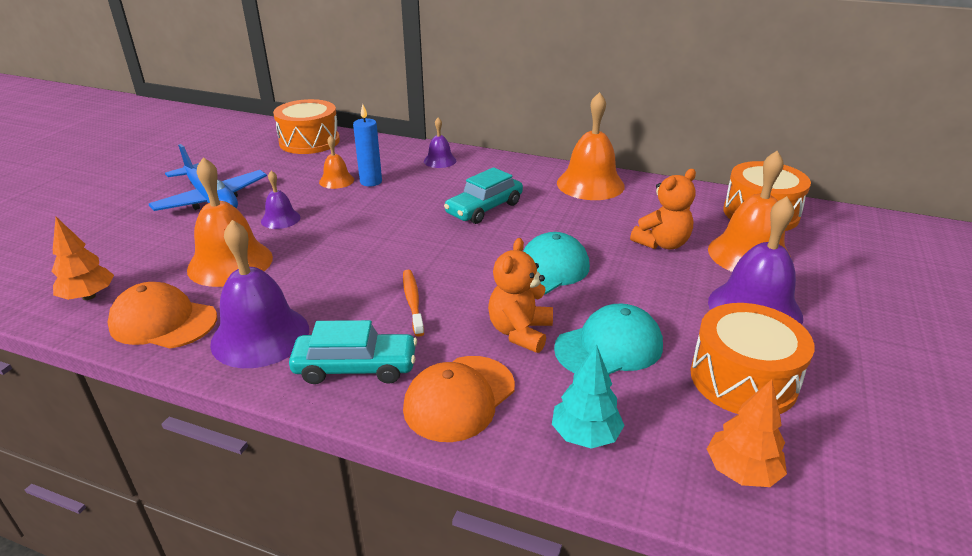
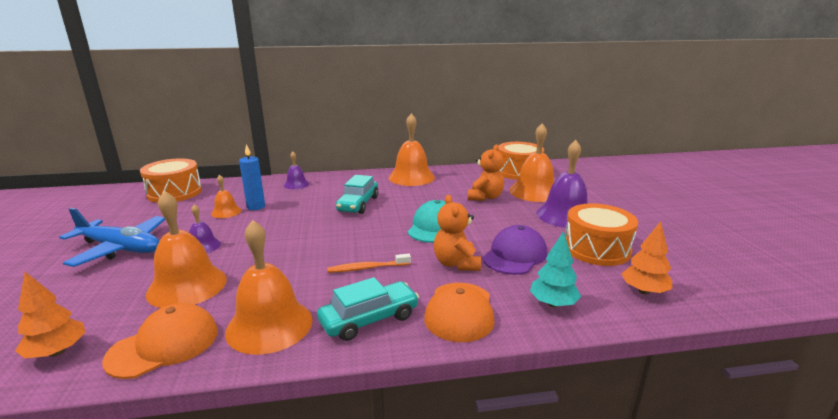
camera: 30 degrees left, 10 degrees down
orange cap [107,282,217,349] -> orange cap turned 150 degrees clockwise [102,303,218,379]
purple bell [210,220,309,368] -> orange bell [225,220,313,355]
orange toothbrush [403,270,424,337] -> orange toothbrush turned 60 degrees counterclockwise [327,254,411,273]
turquoise cap [554,304,663,374] -> purple cap [483,225,547,275]

